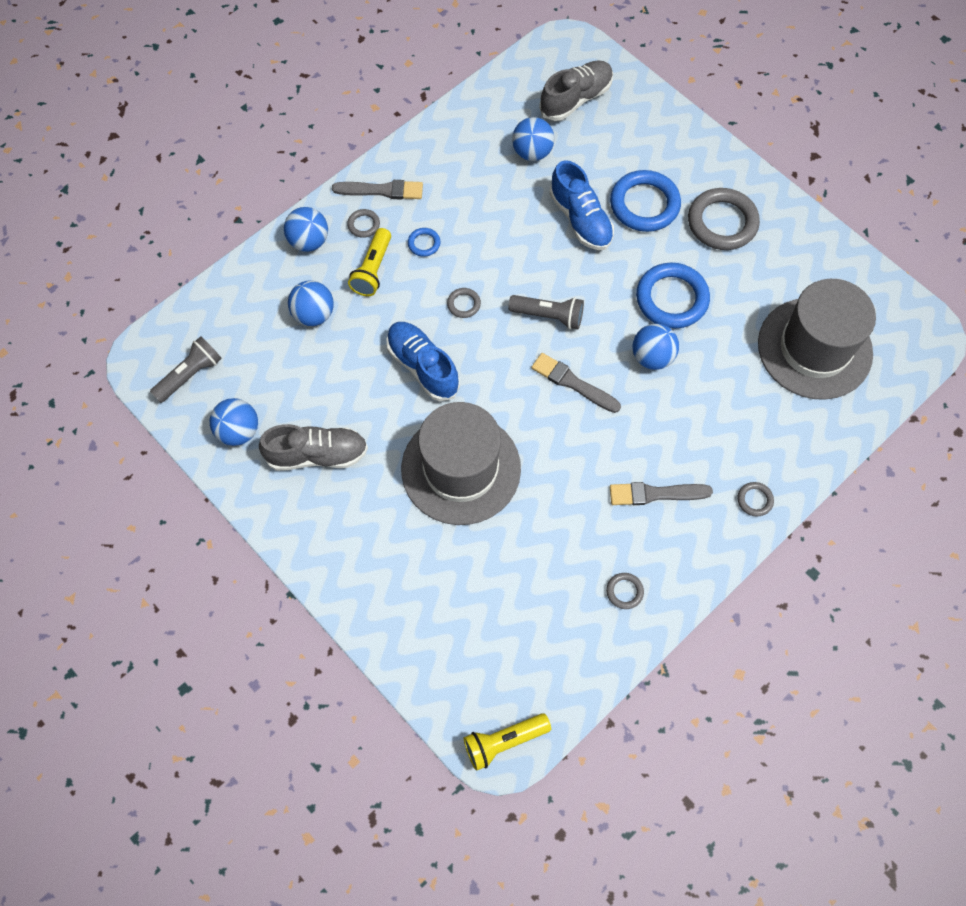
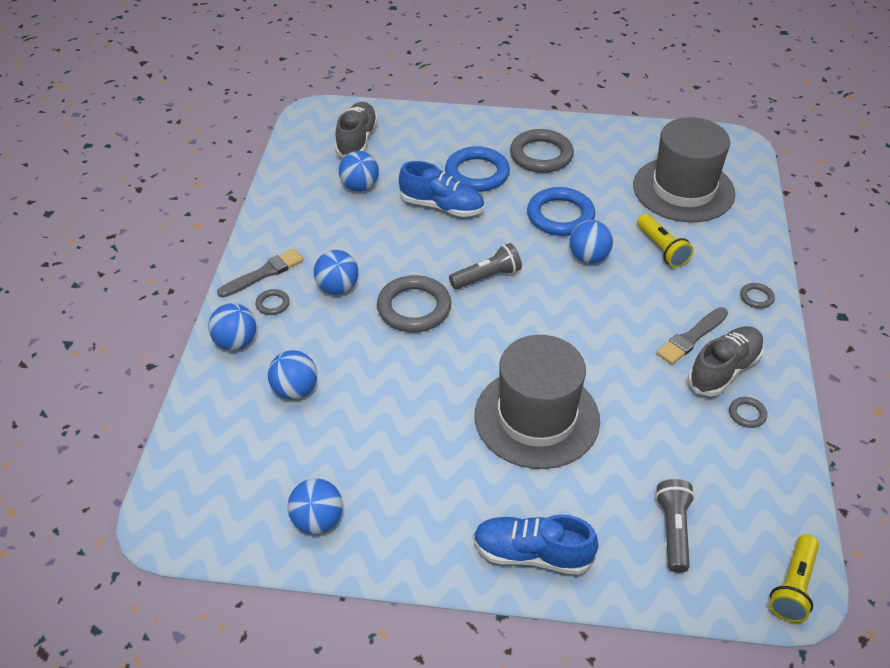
camera: 40 degrees left, 20 degrees down
grey flashlight [150,336,222,403] -> grey flashlight moved to [655,479,695,573]
grey shoe [259,424,368,471] -> grey shoe moved to [688,326,764,397]
yellow flashlight [348,228,391,296] -> yellow flashlight moved to [637,214,694,268]
blue shoe [386,322,460,401] -> blue shoe moved to [473,515,599,575]
blue ring [408,228,440,257] -> blue ball [314,250,358,295]
grey ring [447,288,481,318] -> grey ring [377,275,451,332], size x2.19
grey brush [531,353,621,413] -> none

